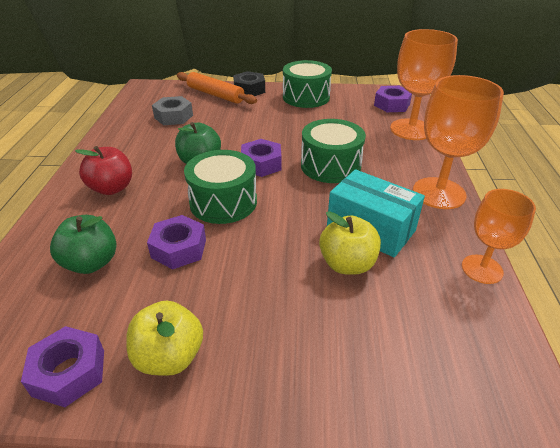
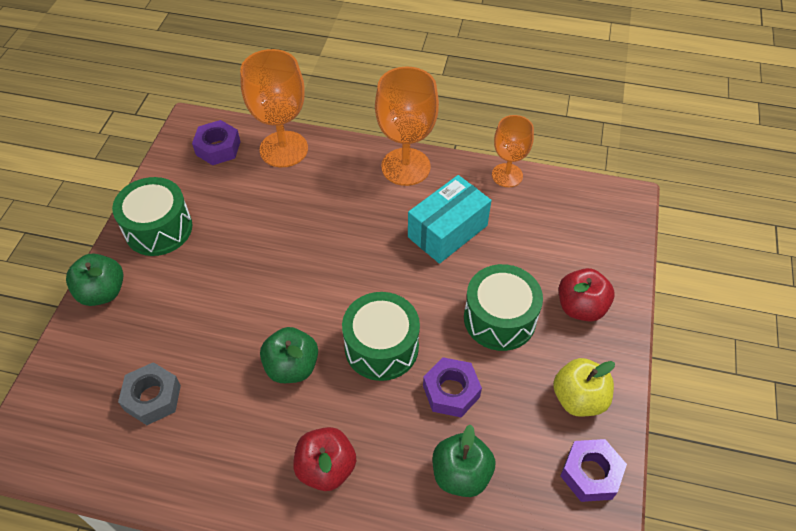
camera: 80 degrees left, 15 degrees up
orange rolling pin [177,72,257,104] -> none
black nut [233,71,265,96] -> green apple [66,253,123,306]
purple nut [241,139,281,177] -> none
green drum [301,119,366,183] -> green drum moved to [464,264,543,351]
yellow apple [319,211,381,275] -> none
none -> red apple [559,268,614,322]

